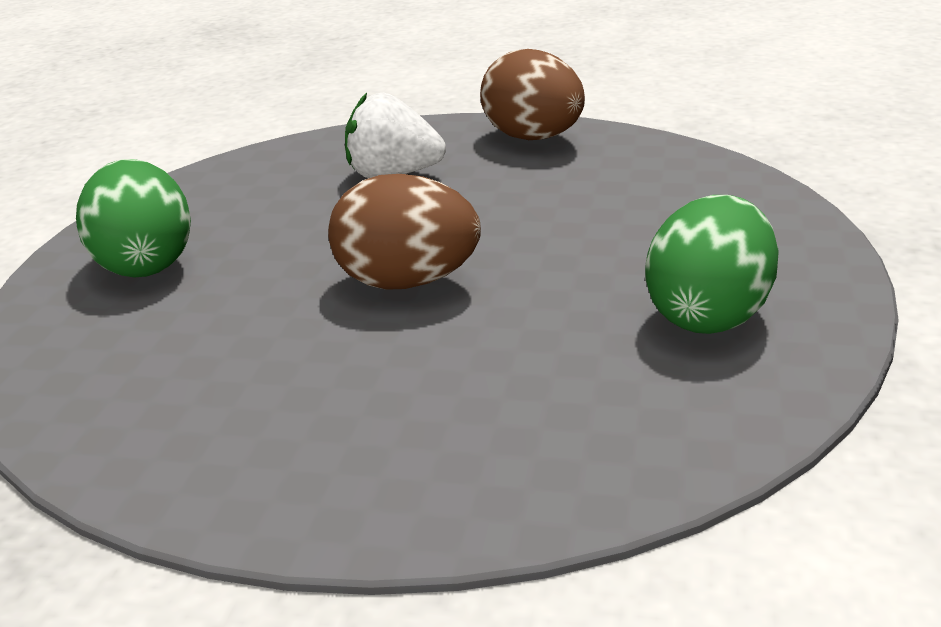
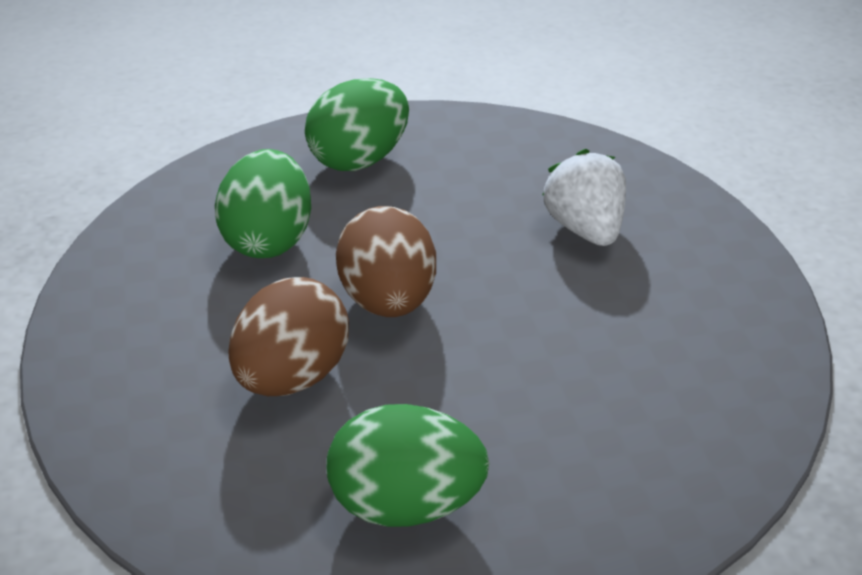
camera: 65 degrees right, 10 degrees up
brown egg [480,49,585,140] -> brown egg moved to [228,277,349,396]
none -> green egg [215,149,311,258]

